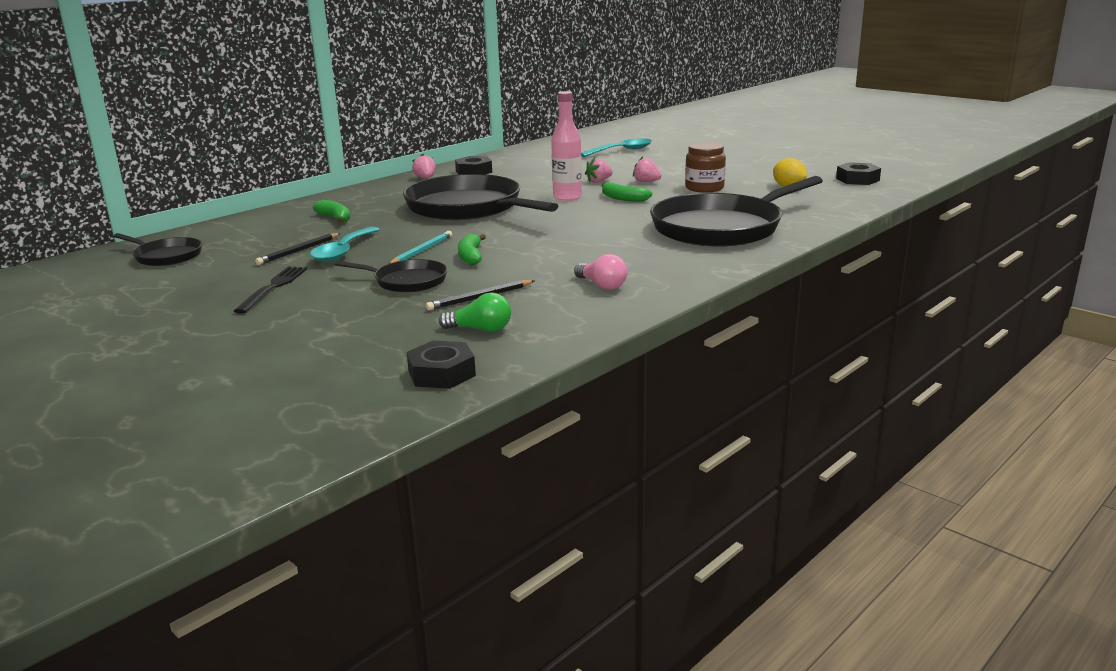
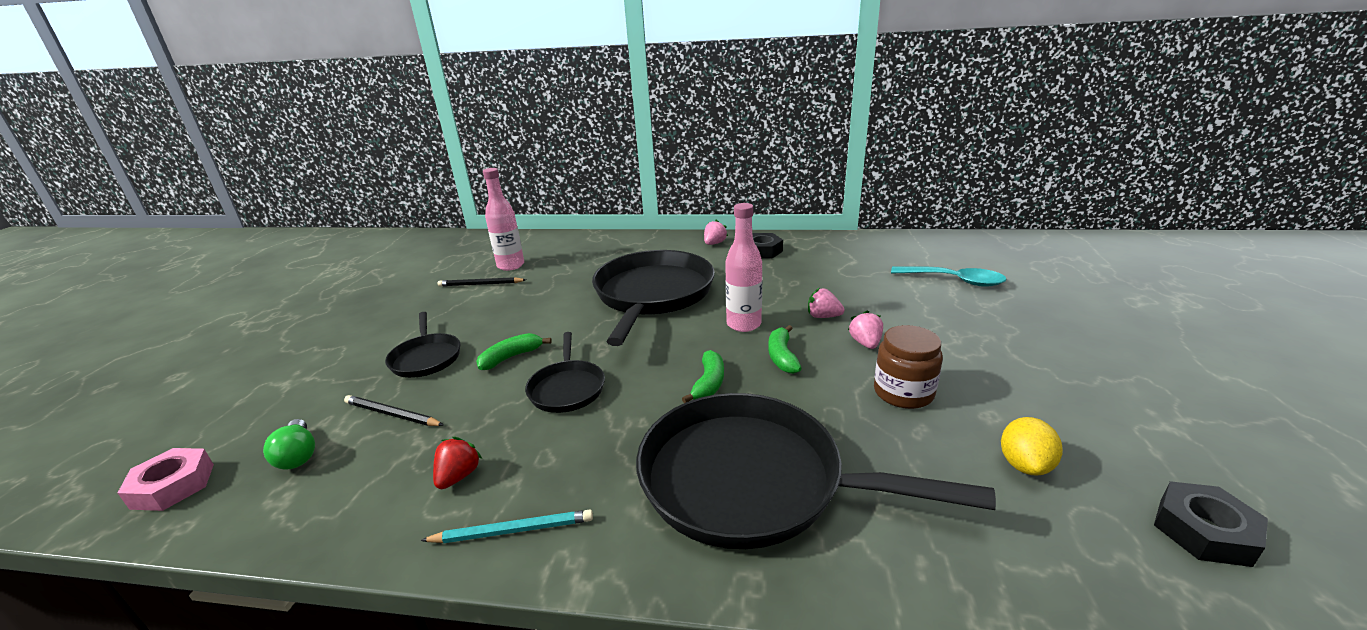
camera: 55 degrees right, 5 degrees up
black pan [114,233,202,266] -> black pan moved to [525,332,605,413]
black fork [234,267,307,314] -> none
turquoise spoon [310,227,380,262] -> none
green banana [313,200,350,223] -> green banana moved to [682,350,724,403]
turquoise pencil [389,231,452,264] -> turquoise pencil moved to [420,510,593,543]
black nut [407,340,476,389] -> pink nut [118,448,214,511]
pink light bulb [574,254,627,290] -> red strawberry [433,437,482,489]
none -> pink bottle [483,168,524,271]

